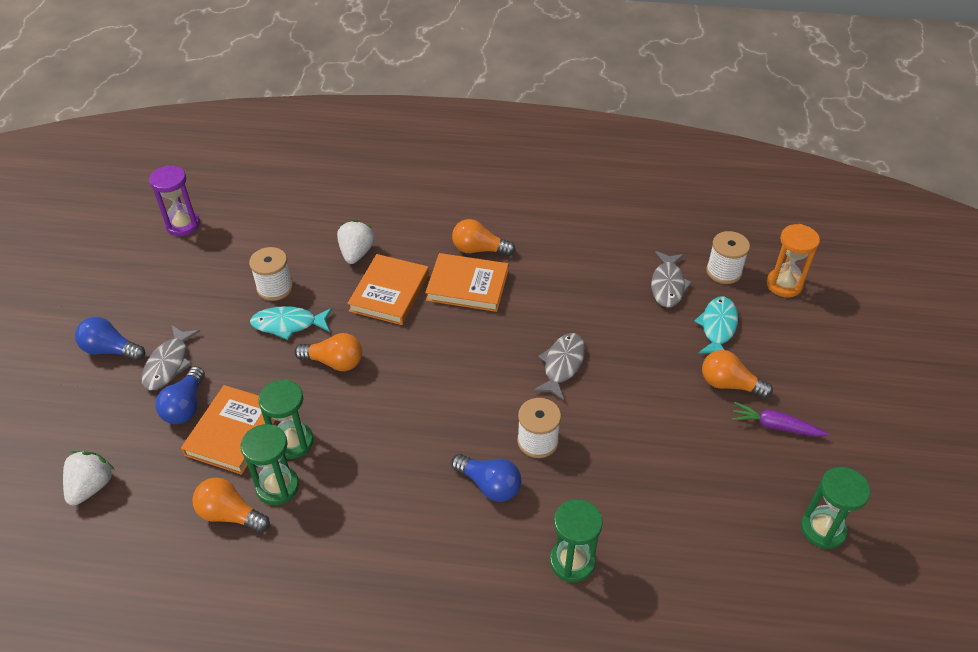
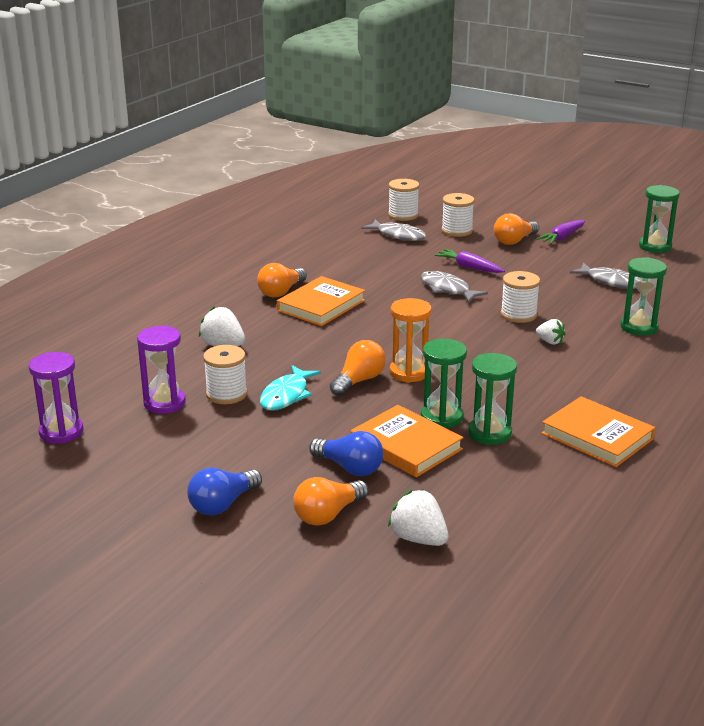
camera: 65 degrees left, 20 degrees down
grey fish [142,325,200,390] -> grey fish moved to [570,263,636,289]
orange light bulb [192,477,270,533] -> orange light bulb moved to [293,477,369,526]
orange book [347,254,429,325] -> orange book moved to [541,396,655,467]
blue light bulb [451,454,521,502] -> white strawberry [536,319,565,345]
turquoise fish [694,297,738,354] -> white spool [442,193,474,237]
orange hourglass [766,224,820,297] -> orange hourglass moved to [389,298,432,383]
none -> purple hourglass [137,326,186,414]
none -> purple carrot [434,249,505,273]

